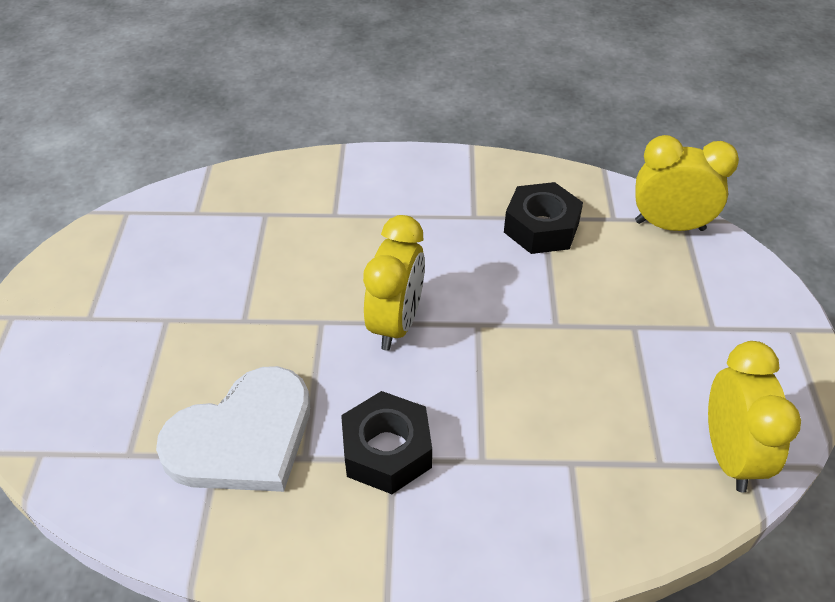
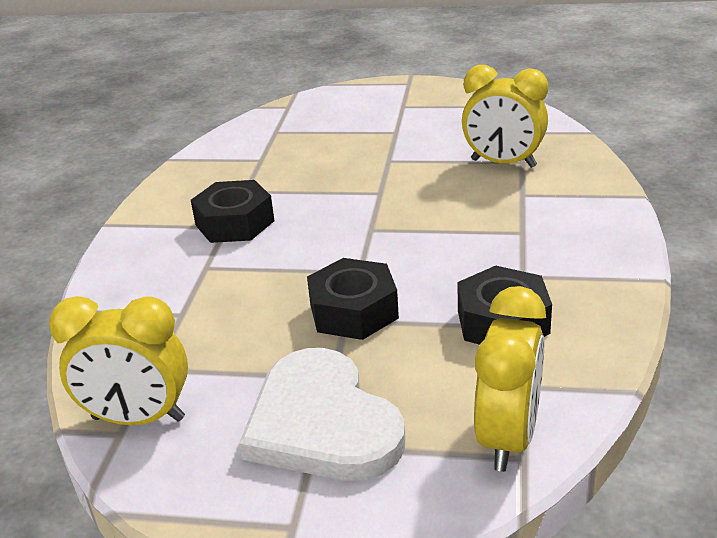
camera: 100 degrees right, 15 degrees down
white heart [156,366,310,492] -> white heart moved to [239,348,406,481]
yellow clock [363,215,425,351] -> yellow clock moved to [462,65,548,168]
none -> black nut [307,258,399,340]

